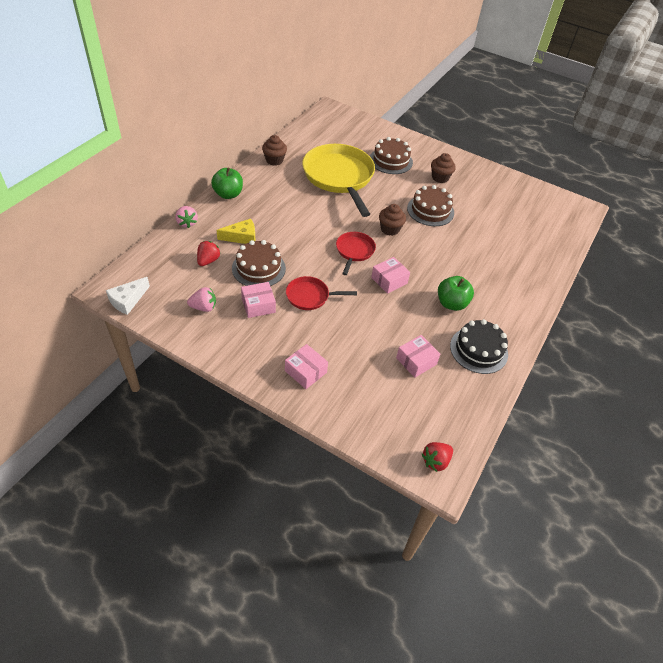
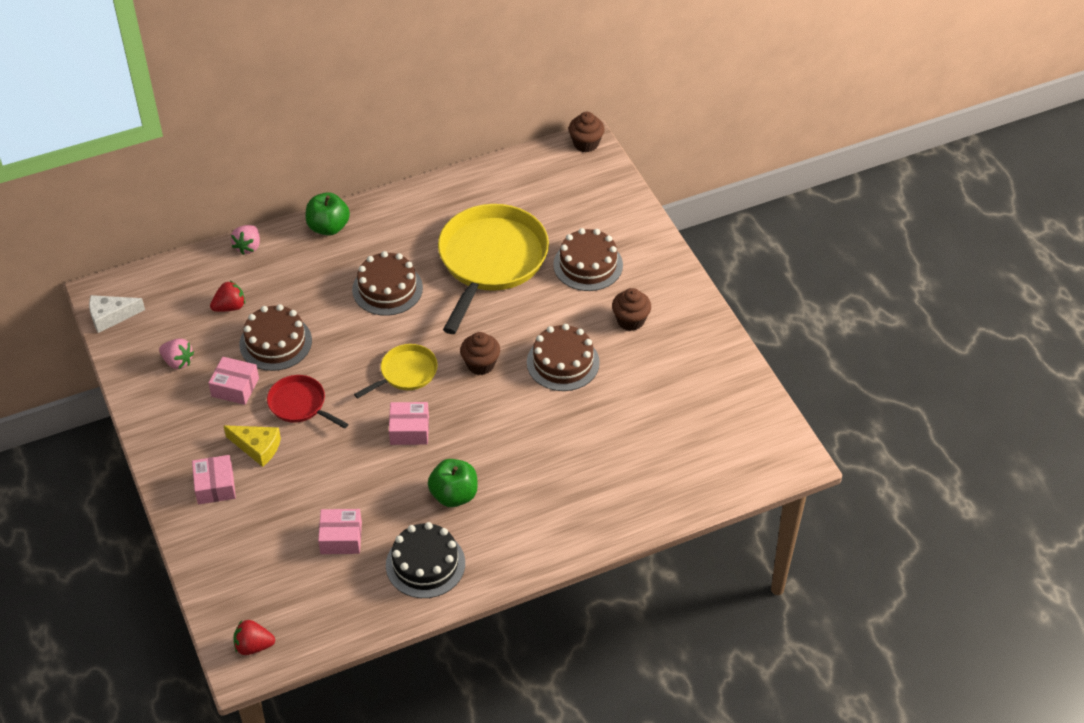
camera: 40 degrees right, 0 degrees up
yellow cheese [216,219,255,244] -> yellow cheese moved to [224,425,281,467]
brown cupcake [262,135,287,166] -> brown cupcake moved to [569,112,605,152]
red pan [336,232,376,275] -> yellow pan [354,344,438,399]
none -> brown cake [352,251,423,316]

